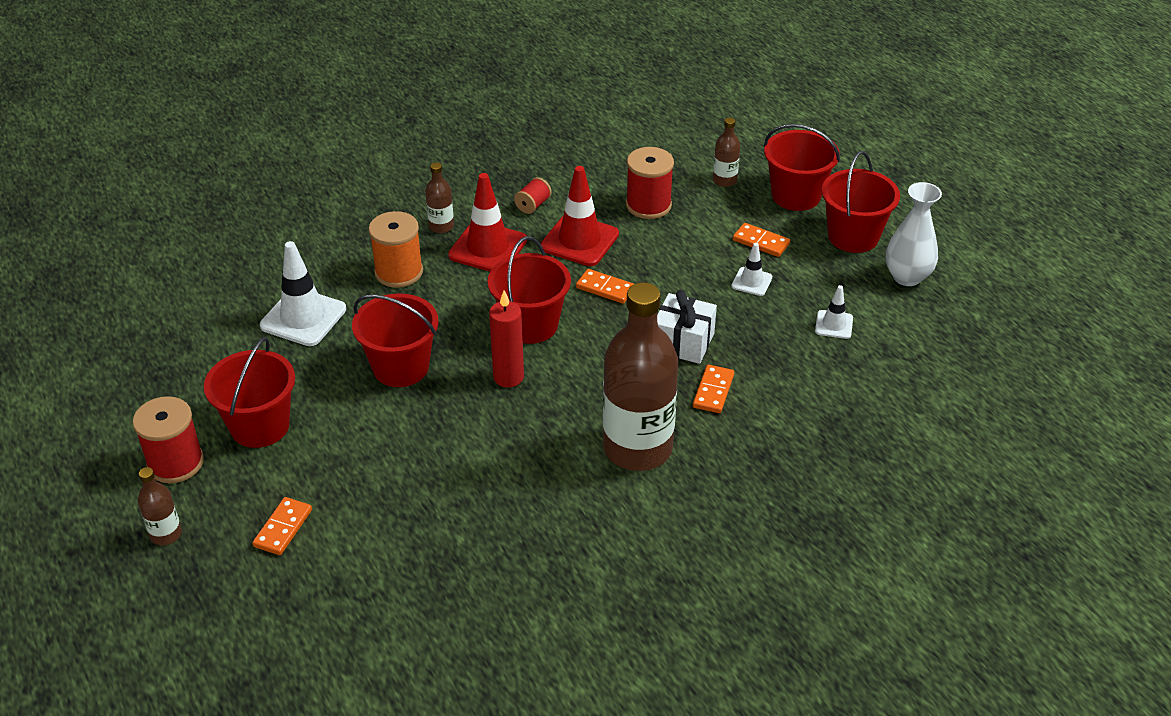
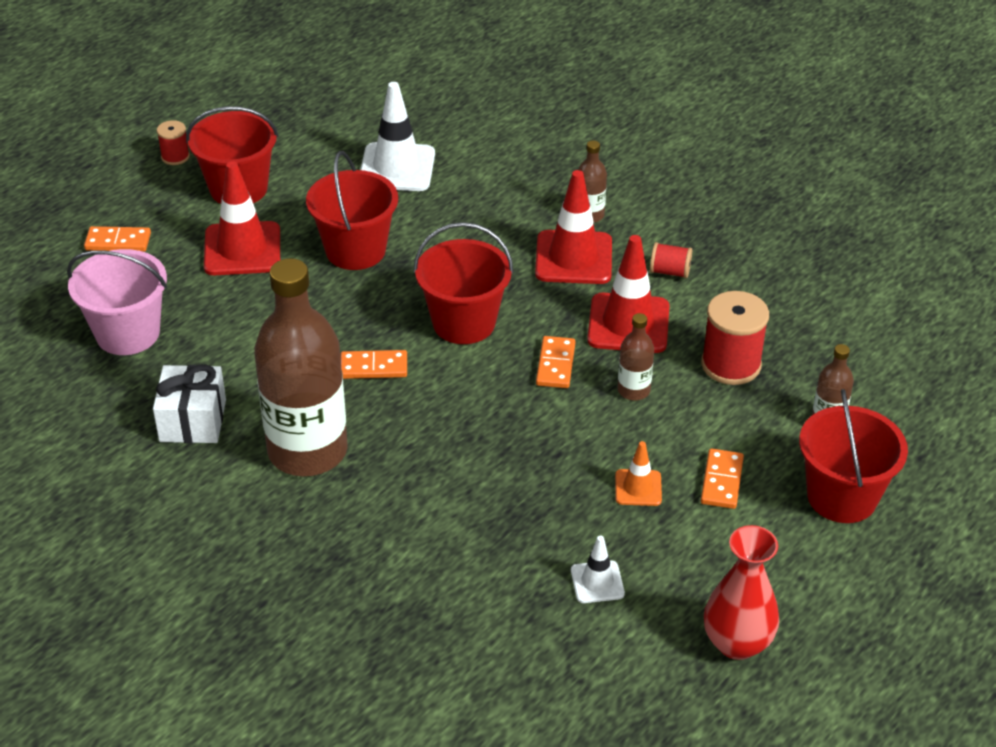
camera: 70 degrees right, 0 degrees up
red spool [132,396,204,483] -> red spool [157,120,190,165], size x0.54
brown bottle [138,467,182,545] -> brown bottle moved to [618,313,654,400]
orange spool [368,211,423,288] -> none
red candle [489,290,524,388] -> none
white gift [657,290,717,364] -> white gift moved to [153,364,226,443]
orange domino [693,365,734,413] -> orange domino moved to [340,350,407,379]
white traffic cone [731,243,772,296] -> orange traffic cone [615,441,662,506]
red bucket [822,151,900,253] -> none
white vase [885,182,942,286] -> red vase [704,525,779,660]
none -> pink bucket [67,249,167,355]
none -> red traffic cone [204,161,280,275]

